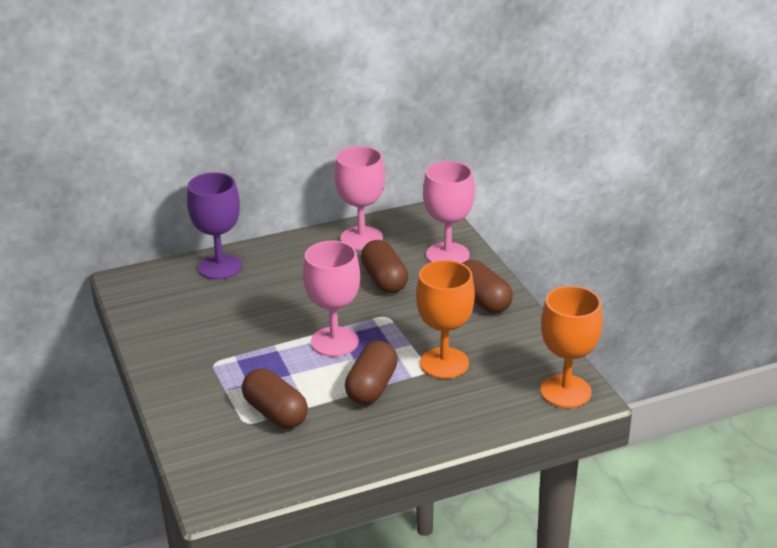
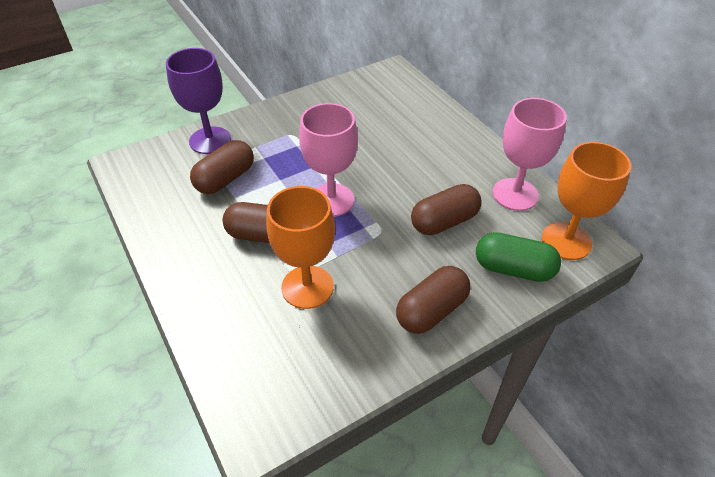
camera: 80 degrees right, 15 degrees up
purple goblet [187,172,242,280] -> purple goblet moved to [166,48,231,154]
pink goblet [423,161,475,263] -> green capsule [476,232,561,282]
orange goblet [540,286,602,408] -> orange goblet moved to [542,142,632,260]

